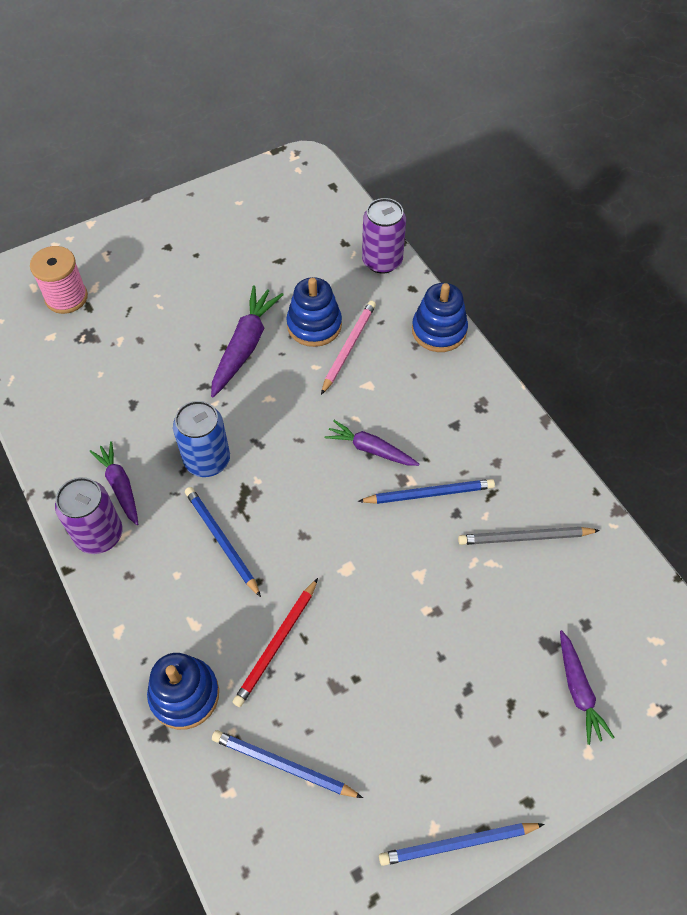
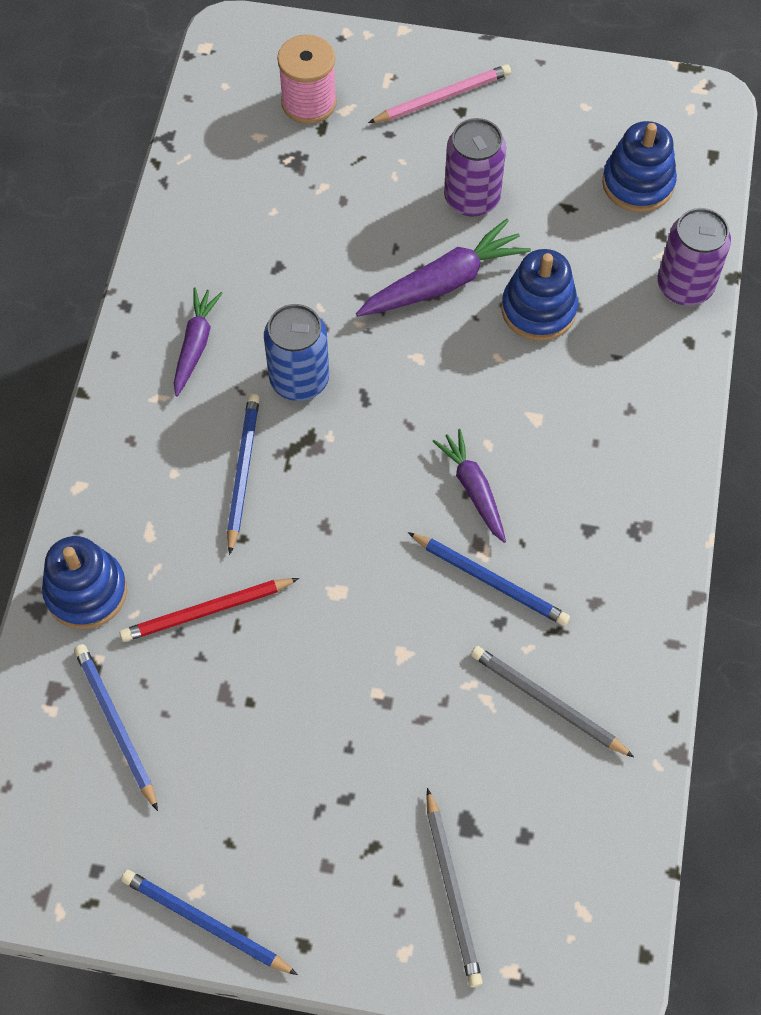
camera: 40 degrees right, 5 degrees up
purple can [55,477,122,554] -> purple can moved to [444,118,506,217]
pink pencil [321,301,376,395] -> pink pencil moved to [368,64,511,123]
blue stacking toy [412,283,468,352] -> blue stacking toy moved to [602,121,677,212]
purple carrot [560,630,615,745] -> grey pencil [426,788,483,987]

